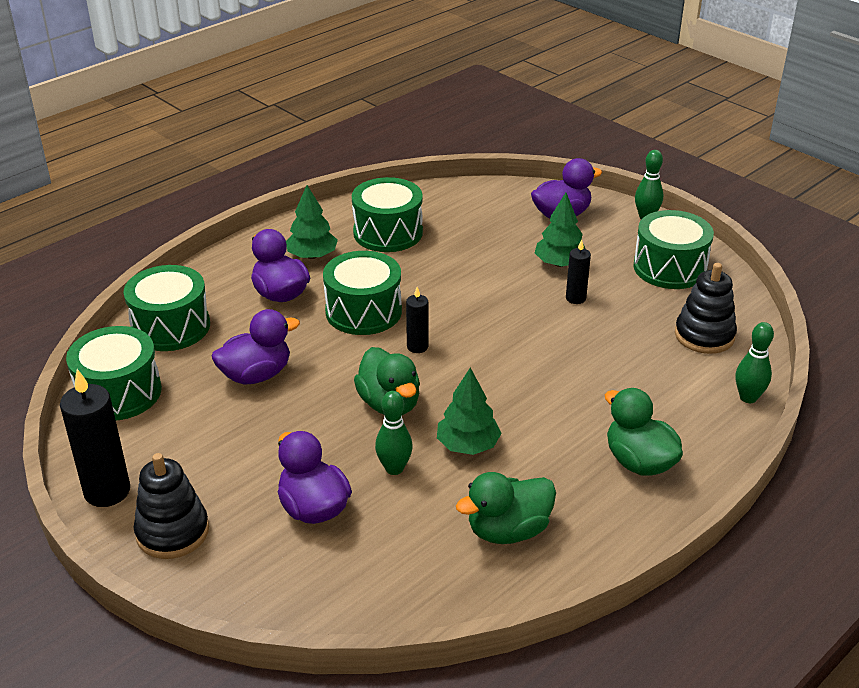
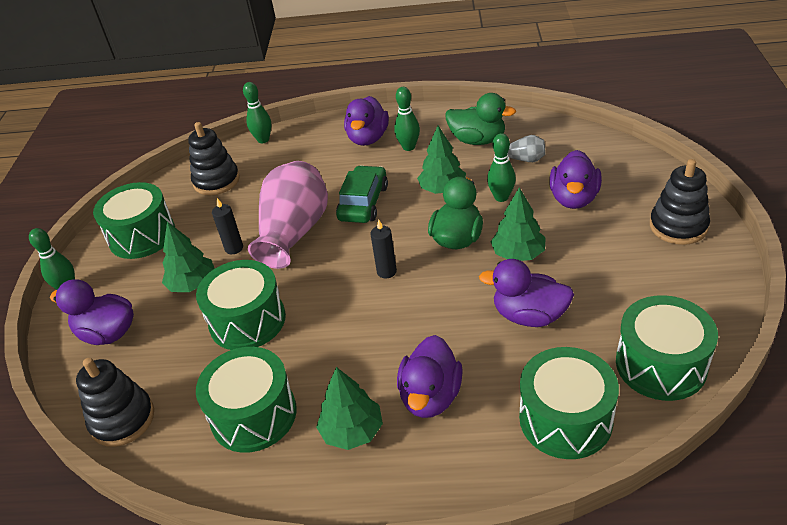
camera: 130 degrees left, 5 degrees up
black candle [60,369,130,507] -> none
green drum [323,251,402,335] -> green drum moved to [196,260,286,350]
green duck [605,388,683,476] -> purple duck [344,96,389,146]
none -> black stacking toy [76,358,154,447]
none -> pink vase [248,161,328,269]
none -> green car [336,165,388,223]
none -> green bowling pin [394,87,420,151]
none -> green tree [491,187,546,261]
none -> grey vase [508,135,545,162]

